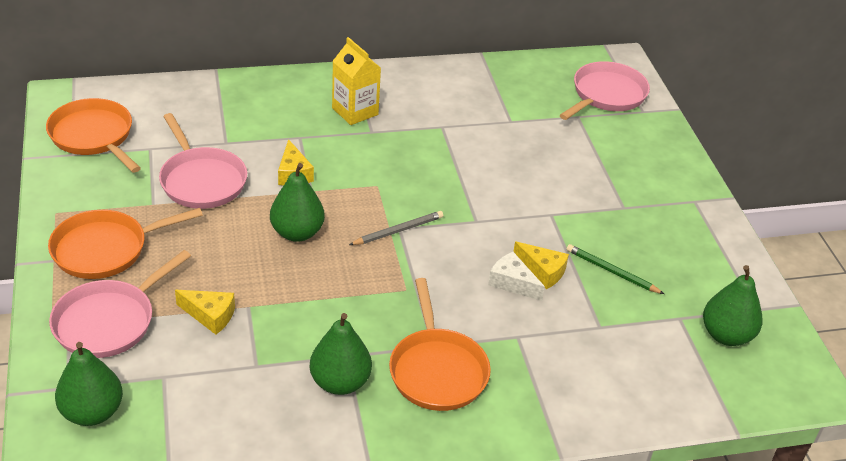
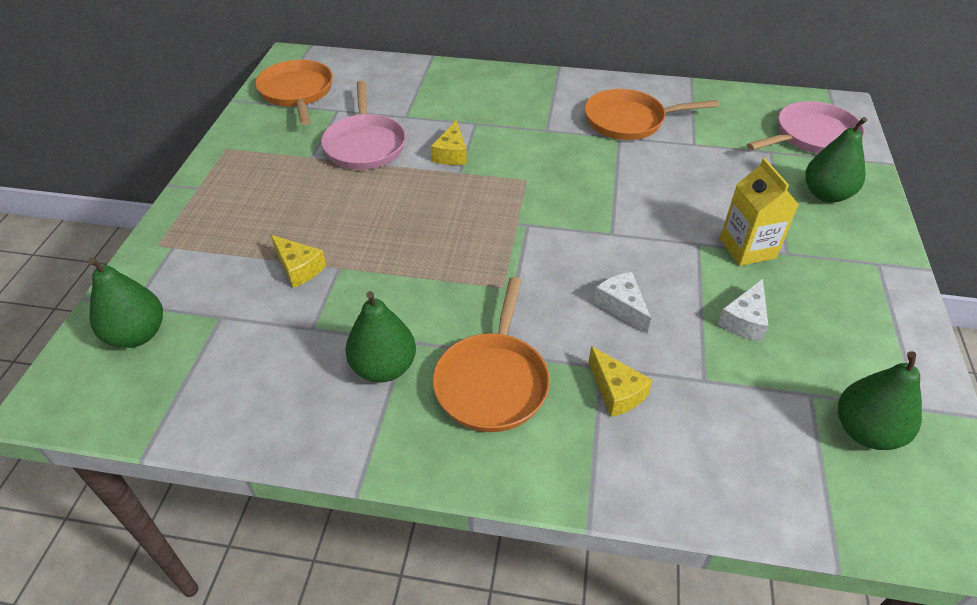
camera: 25 degrees right, 5 degrees up
orange pan [48,208,203,279] -> orange pan moved to [584,89,719,140]
pink pan [49,250,191,358] -> none
green pear [270,163,325,242] -> green pear moved to [805,117,867,203]
yellow carton [332,37,381,125] -> yellow carton moved to [720,158,799,266]
grey pencil [349,211,443,245] -> none
yellow cheese [513,242,569,289] -> yellow cheese moved to [589,346,652,417]
green pencil [567,244,664,294] -> white cheese [718,279,768,341]

